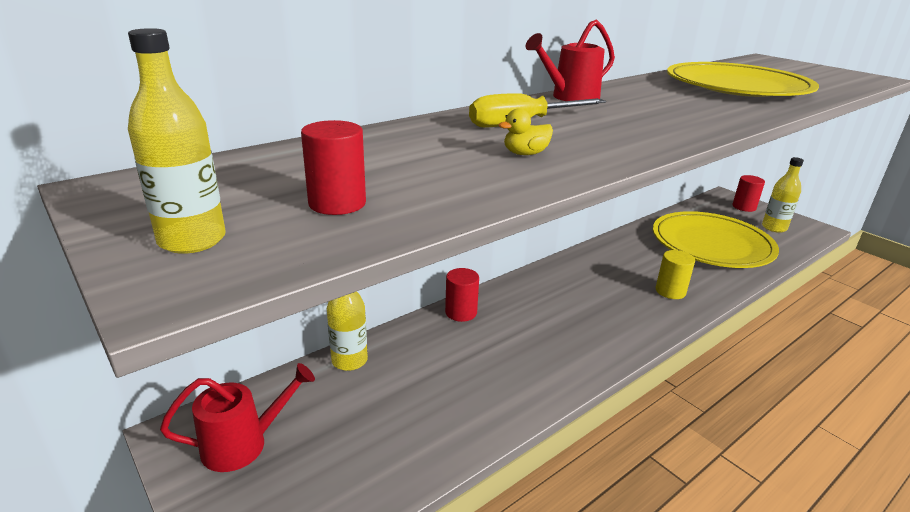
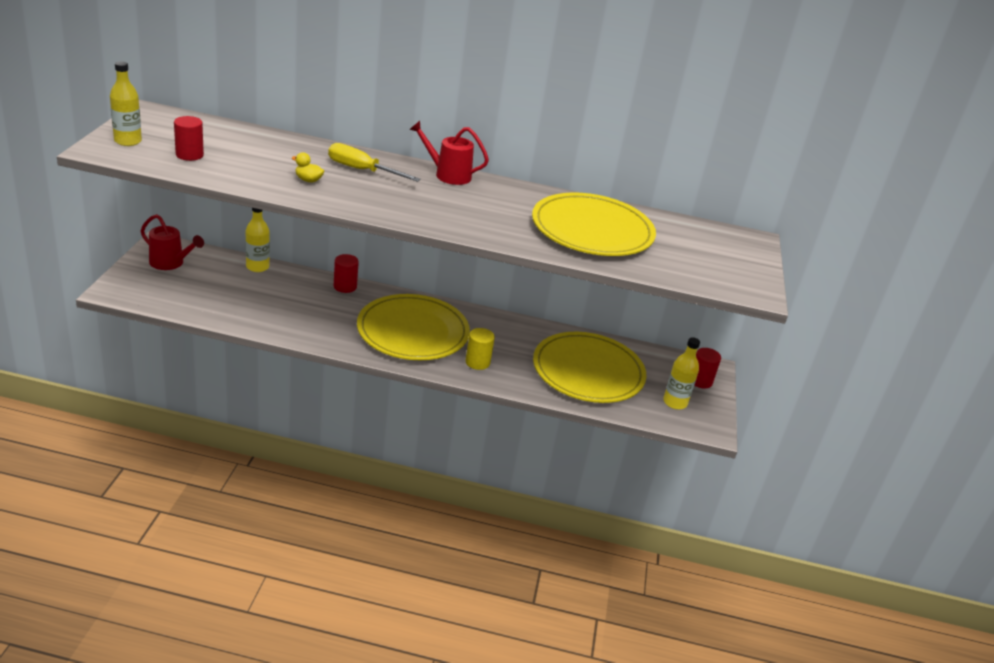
camera: 45 degrees right, 5 degrees up
none -> yellow plate [357,294,470,360]

